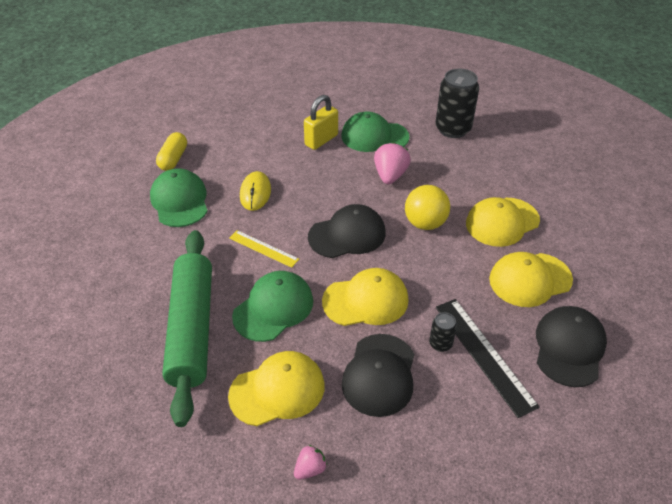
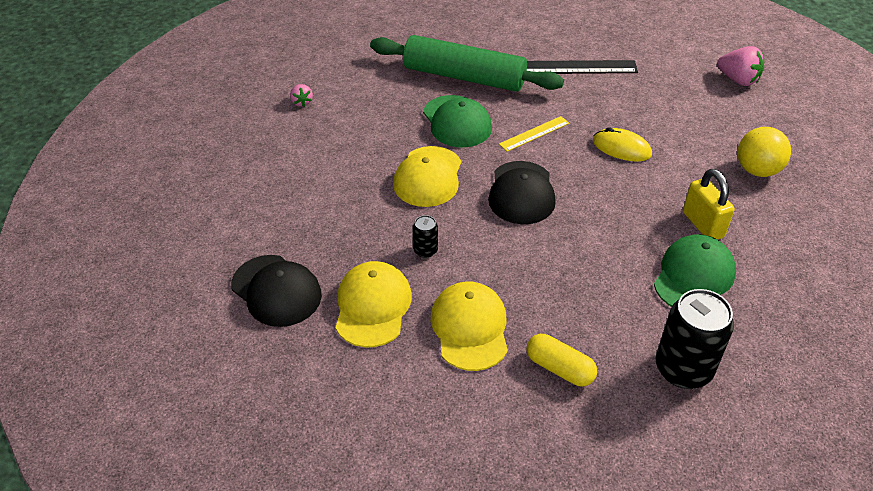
camera: 115 degrees right, 0 degrees up
green cap [150,168,208,227] -> none
yellow capsule [156,132,187,171] -> yellow capsule moved to [527,334,597,386]
yellow cap [228,351,325,426] -> none
black cap [341,334,414,417] -> none
pink strawberry [374,142,411,184] -> pink strawberry moved to [717,46,764,86]
yellow ball [405,185,450,230] -> yellow ball moved to [738,127,791,177]
black can [429,312,457,352] -> black can moved to [413,215,438,258]
black ruler [436,299,540,418] -> black ruler moved to [527,60,638,74]

